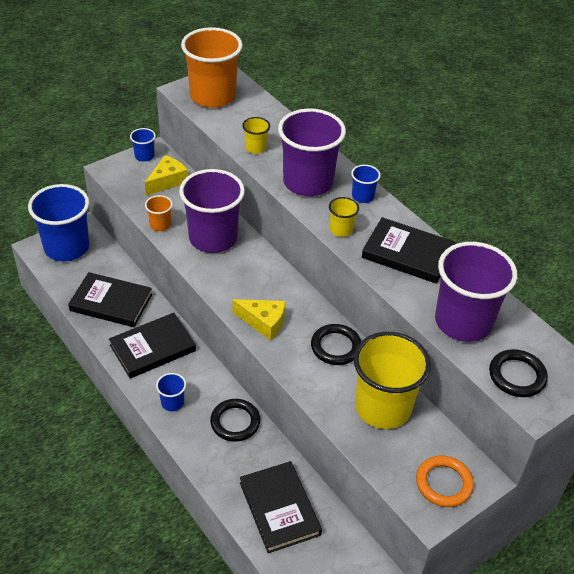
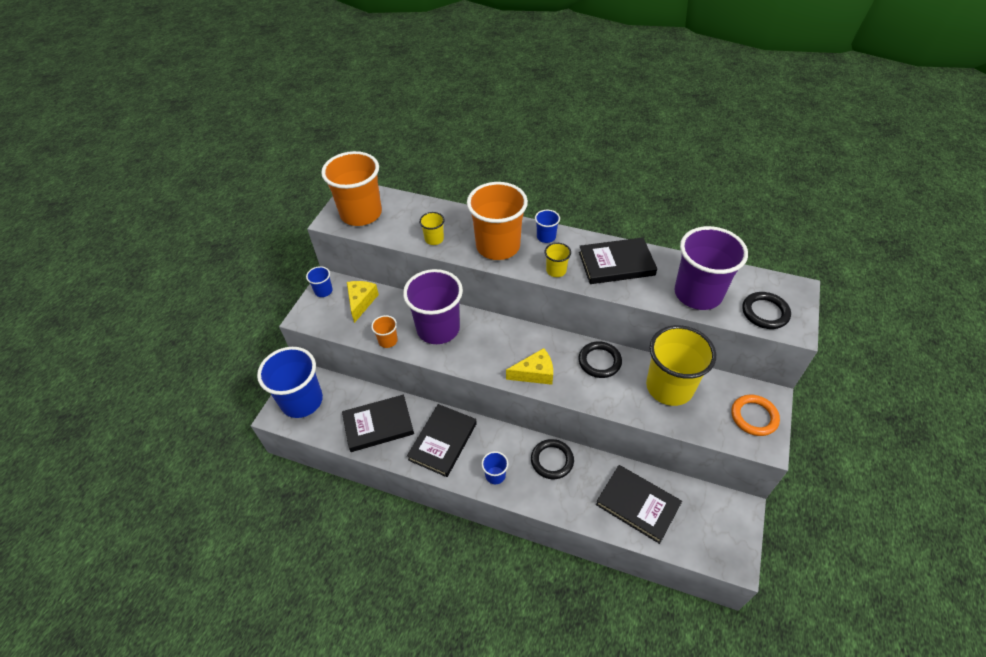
camera: 30 degrees left, 5 degrees up
purple cup [278,108,346,196] -> orange cup [467,182,528,260]

